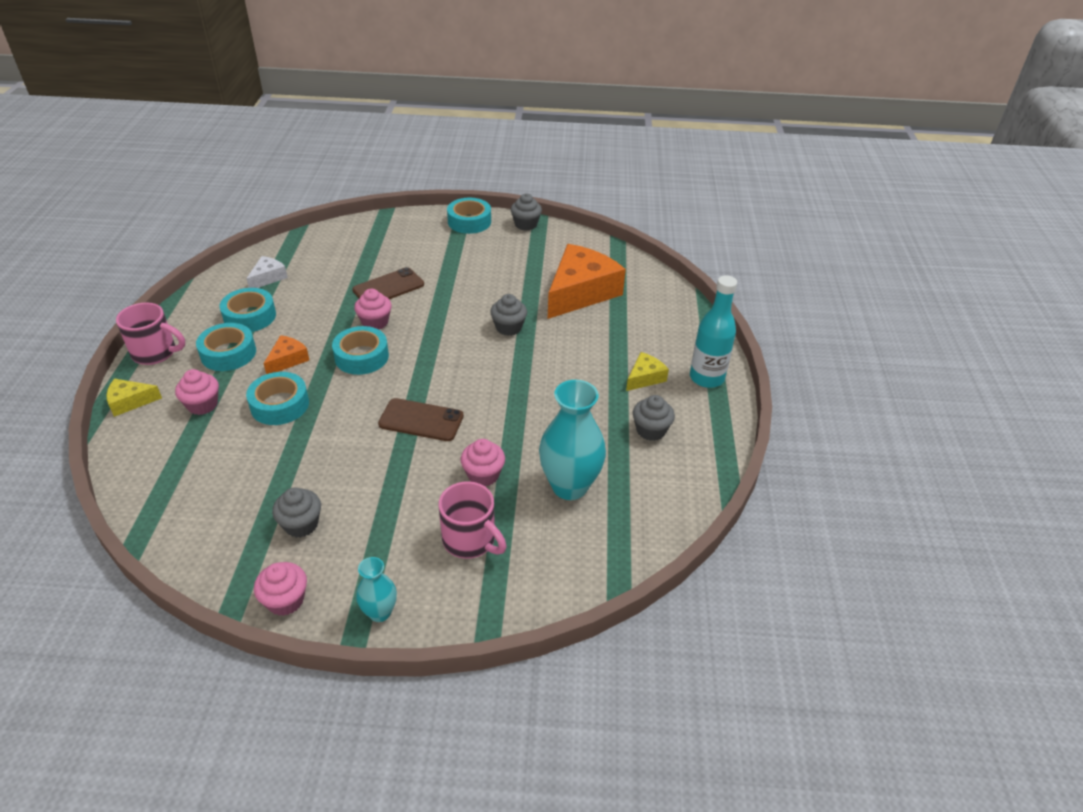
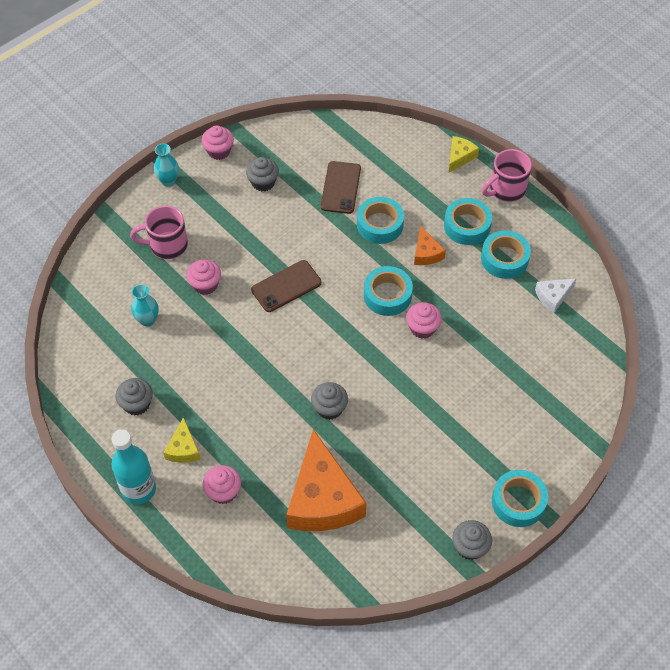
camera: 135 degrees right, 15 degrees up
pink cupcake [175,369,219,415] -> pink cupcake moved to [203,465,241,504]
white cheese [246,256,288,288] -> white cheese turned 75 degrees clockwise [535,278,577,313]
brown phone [352,267,424,299] -> brown phone moved to [321,161,361,214]
turquoise vase [539,380,606,500] -> turquoise vase [131,284,159,327], size x0.53

